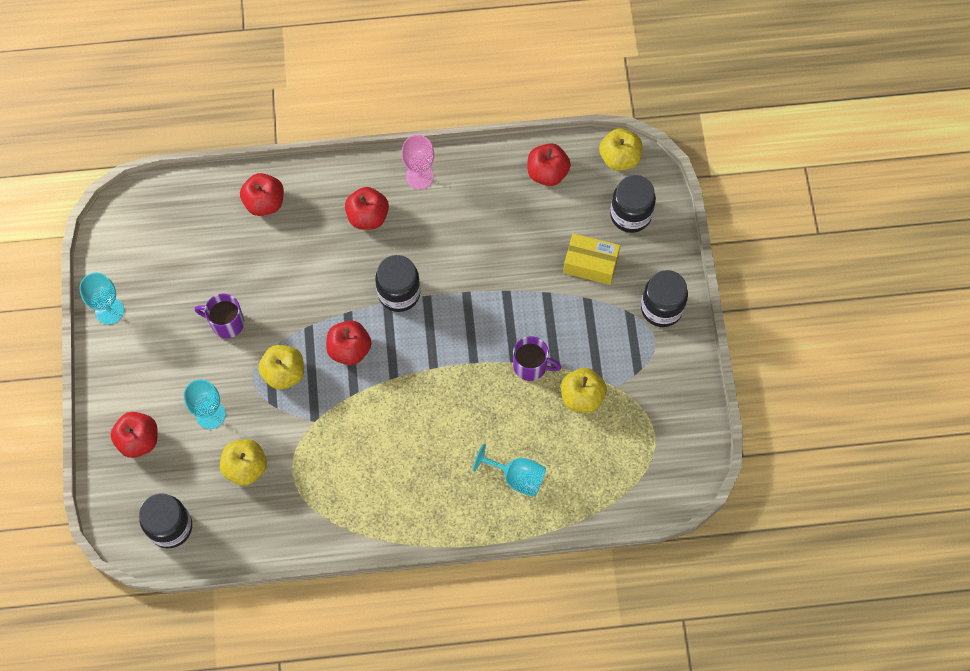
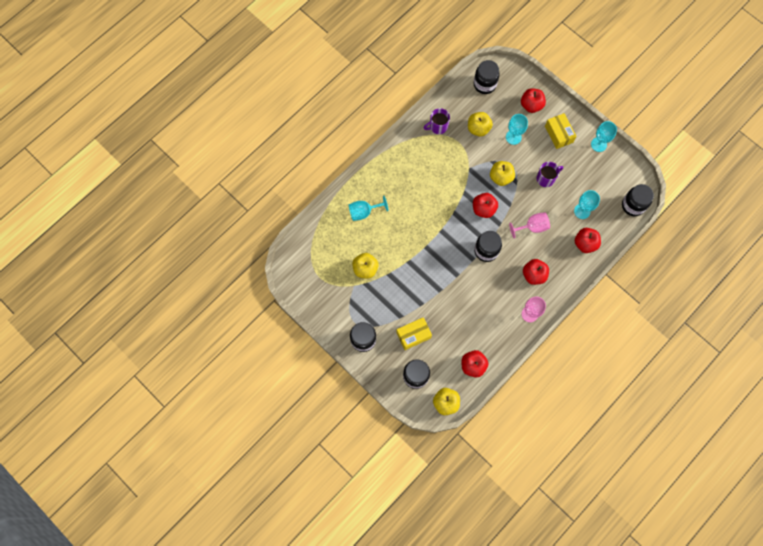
camera: 140 degrees right, 5 degrees up
purple mug [513,336,561,381] -> purple mug moved to [424,108,450,134]
none -> pink goblet [509,212,550,239]
none -> yellow box [545,113,576,149]
none -> turquoise goblet [574,190,600,219]
none -> black jar [622,184,654,216]

